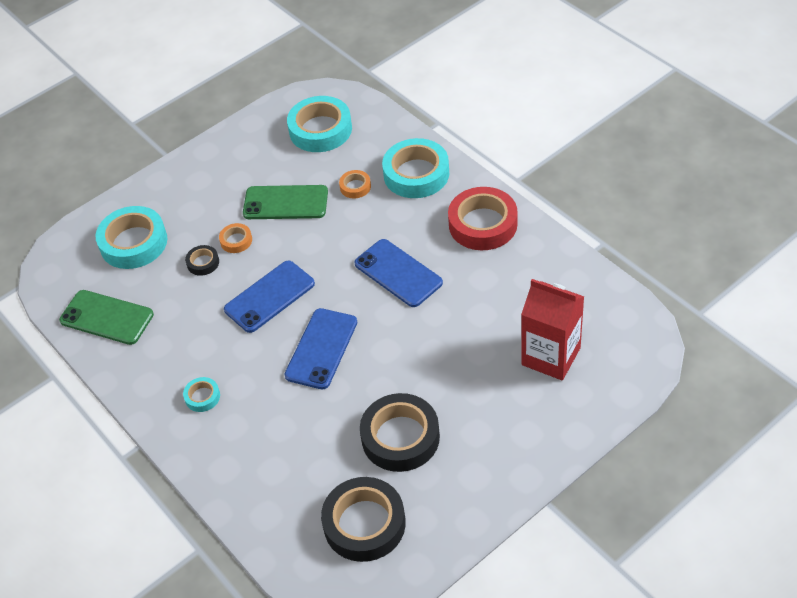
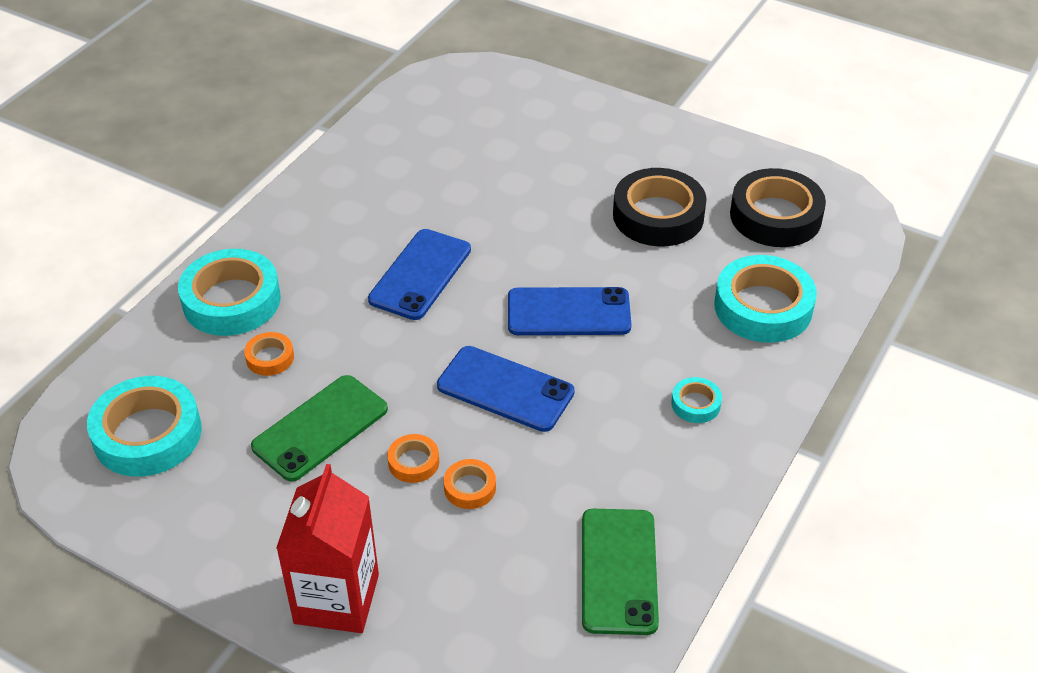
camera: 115 degrees left, 5 degrees down
turquoise tape [96,206,167,269] -> turquoise tape moved to [714,255,817,343]
black tape [185,245,219,276] -> orange tape [444,459,496,509]
green phone [243,185,328,219] -> green phone turned 60 degrees clockwise [251,375,388,482]
red tape [448,187,518,250] -> none
red carton [521,279,584,380] -> red carton moved to [276,464,379,633]

